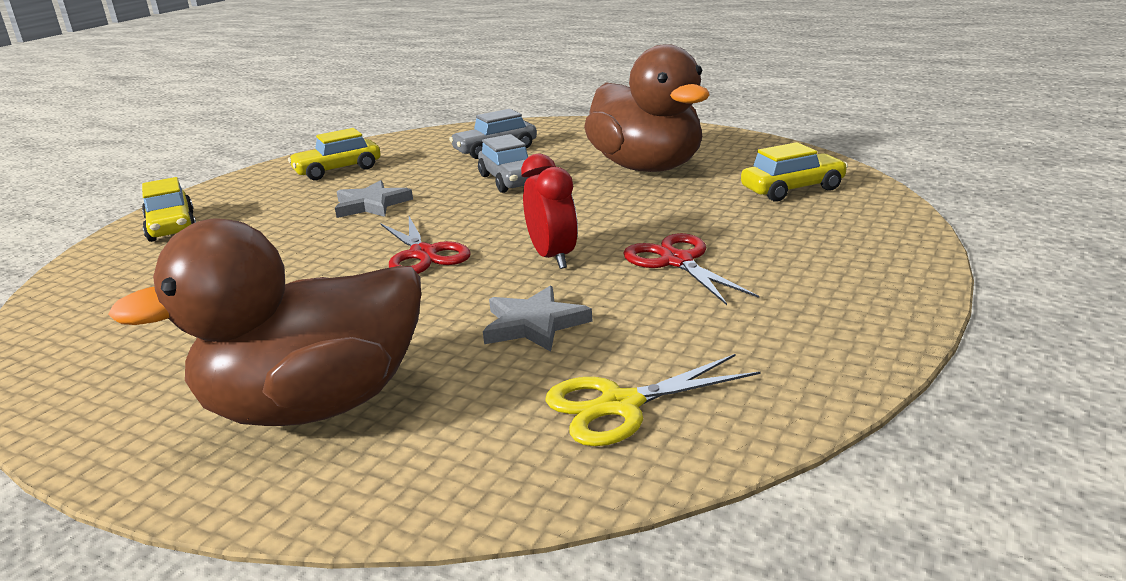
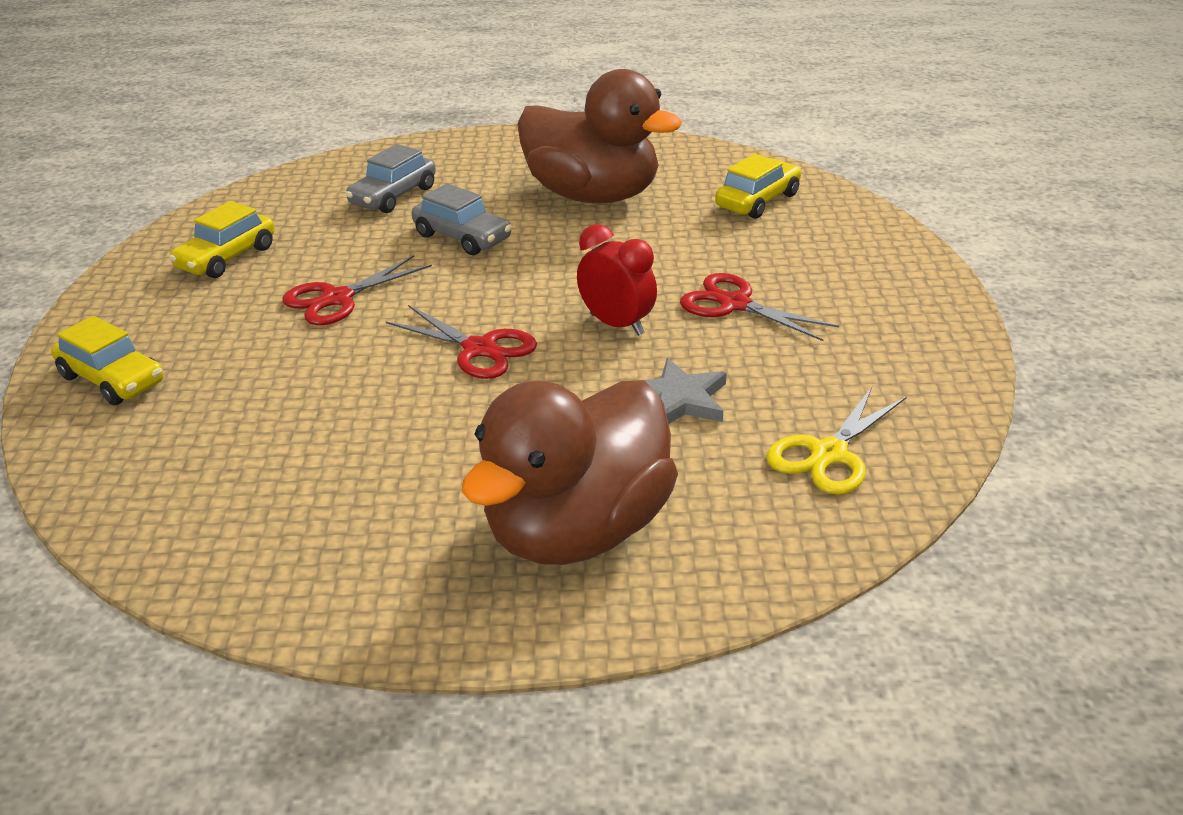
camera: 30 degrees left, 10 degrees up
grey star [335,180,413,218] -> red scissors [282,255,432,325]

